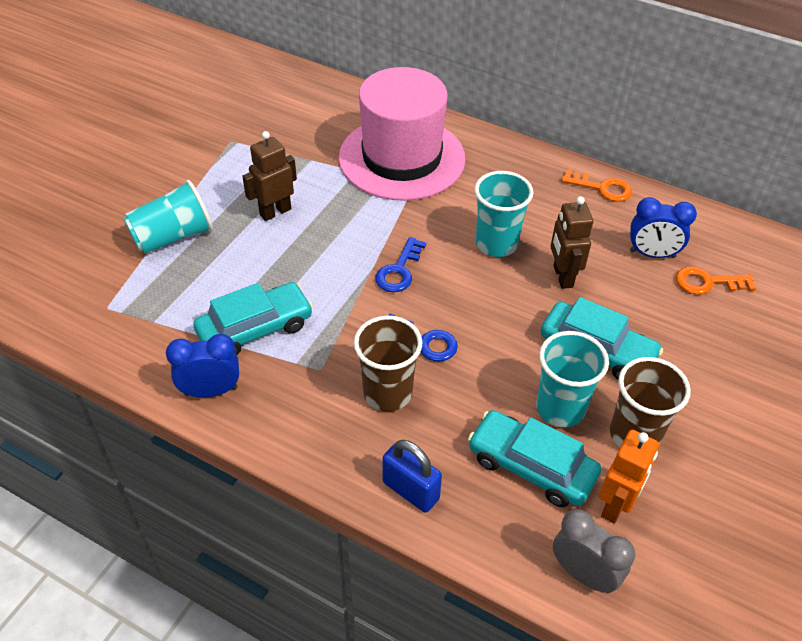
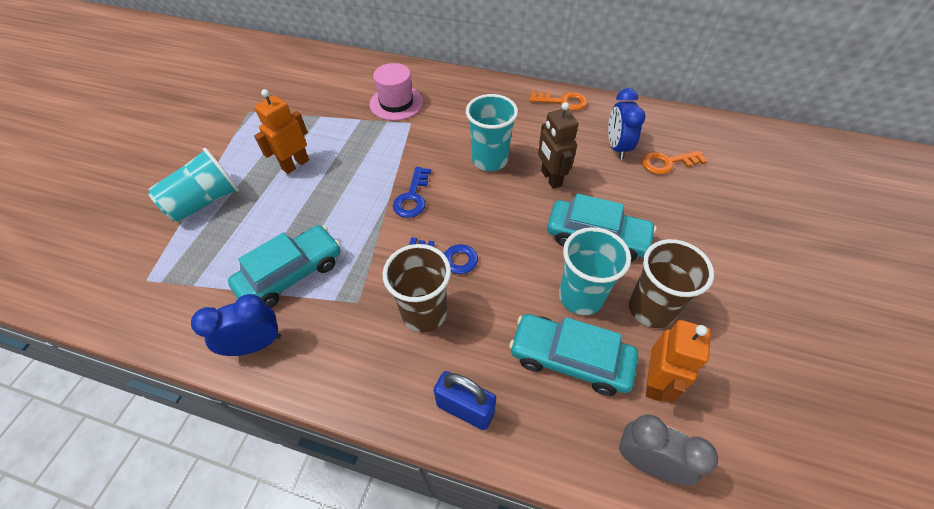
camera: 10 degrees left, 5 degrees up
brown robot [242,131,297,221] -> orange robot [254,89,309,174]
pink hat [339,67,465,201] -> pink hat [369,63,423,120], size x0.51
blue clock [630,197,697,258] -> blue clock turned 90 degrees clockwise [608,88,646,159]

